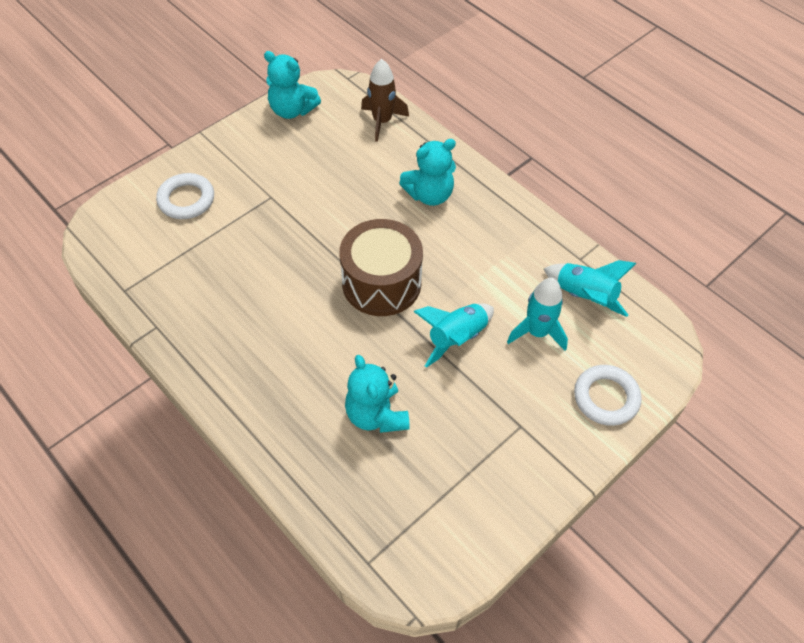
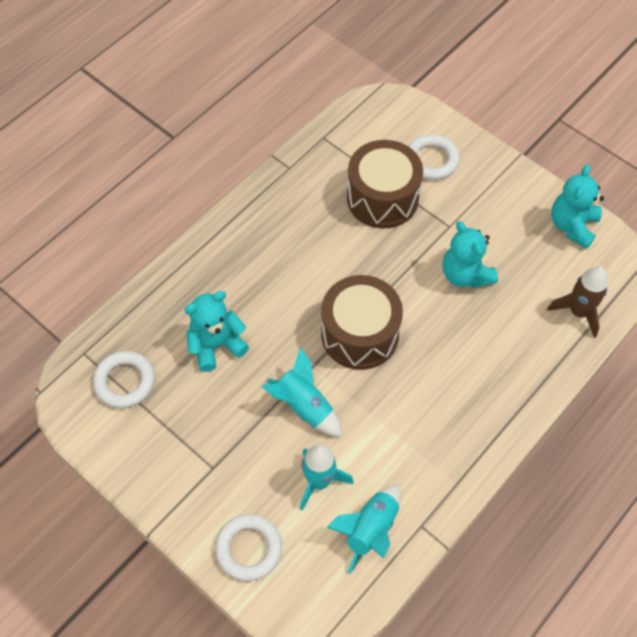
camera: 85 degrees right, 5 degrees up
turquoise teddy bear [399,139,456,206] -> turquoise teddy bear moved to [443,221,498,288]
none -> white ring [93,351,155,408]
none -> brown drum [347,140,423,229]

